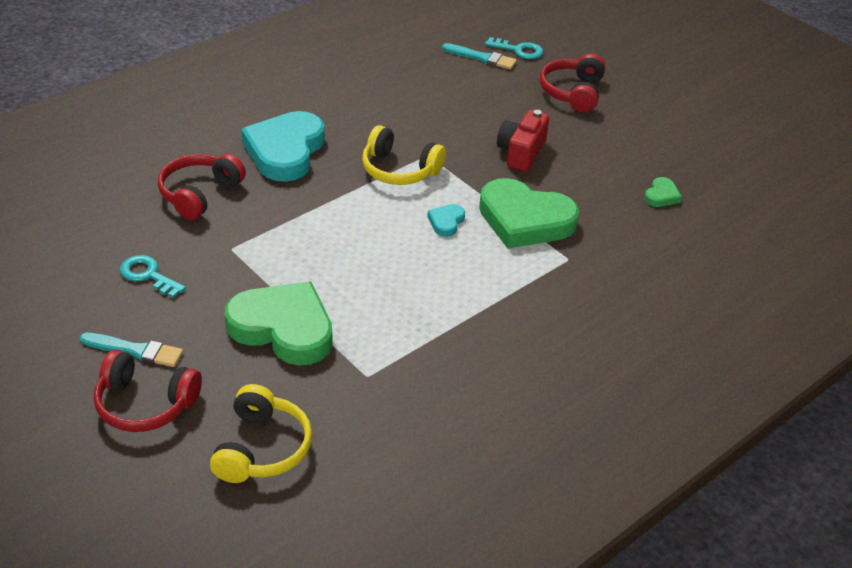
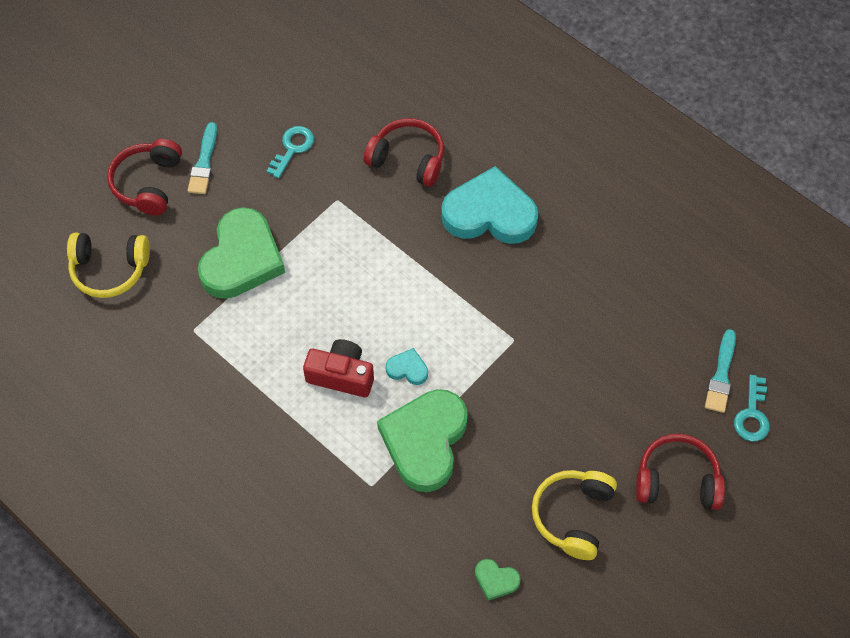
camera: 85 degrees right, 20 degrees up
yellow headphones [362,125,446,185] -> yellow headphones moved to [532,470,617,560]
red camera [497,110,549,171] -> red camera moved to [303,339,374,397]

